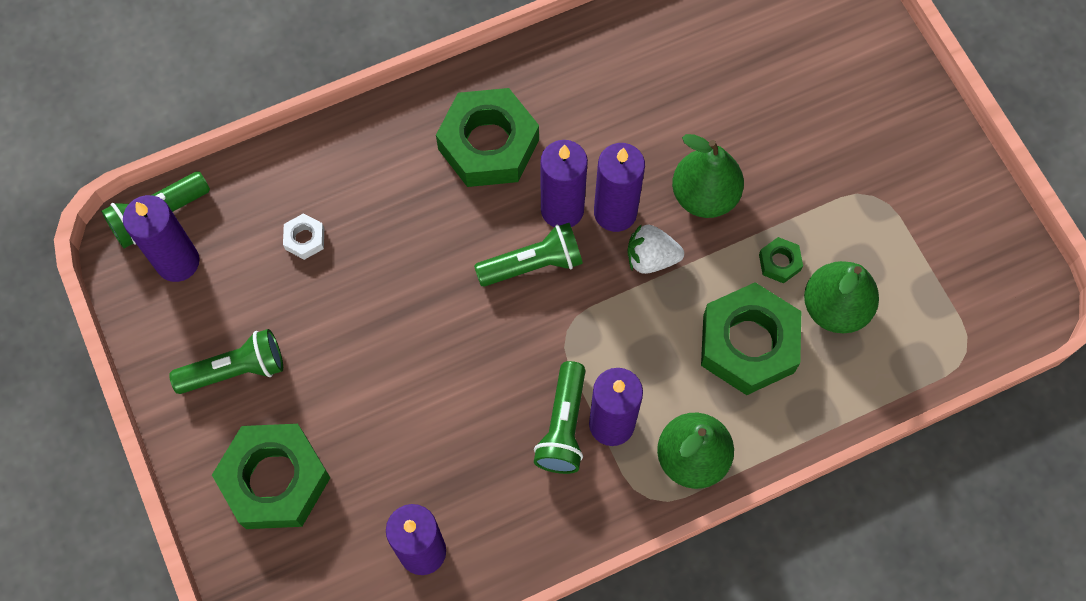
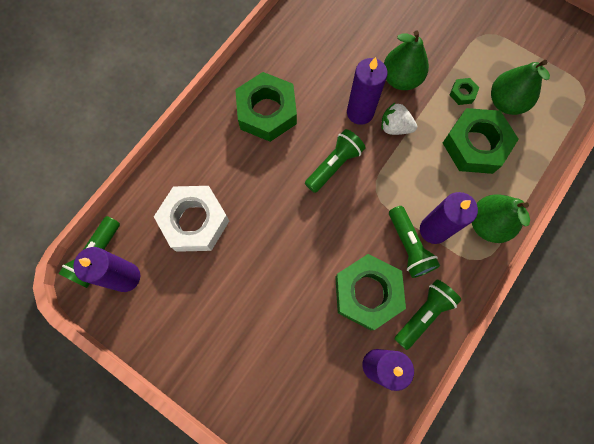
camera: 30 degrees left, 5 degrees up
green flashlight [169,329,283,394] -> green flashlight moved to [395,279,461,350]
green nut [212,424,330,529] -> green nut moved to [335,254,406,330]
white nut [283,213,324,260] -> white nut [154,186,229,252], size x2.36
purple candle [541,140,588,227] -> none
white strawberry [627,224,684,274] -> white strawberry turned 45 degrees clockwise [381,102,417,135]

